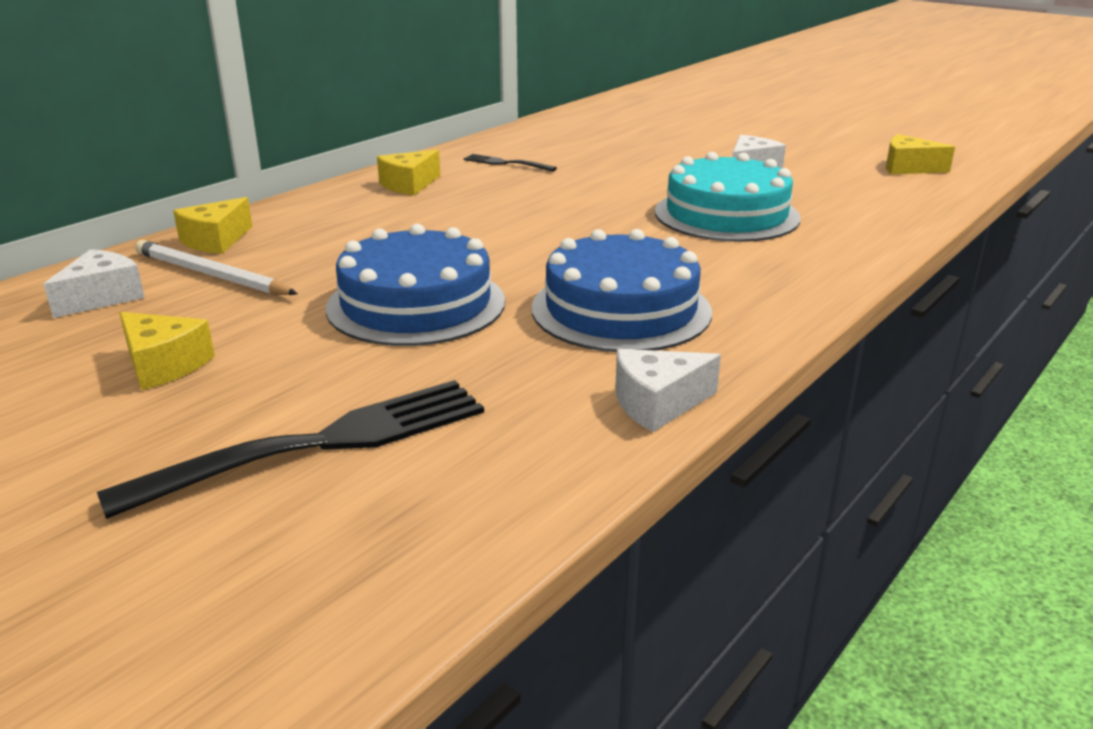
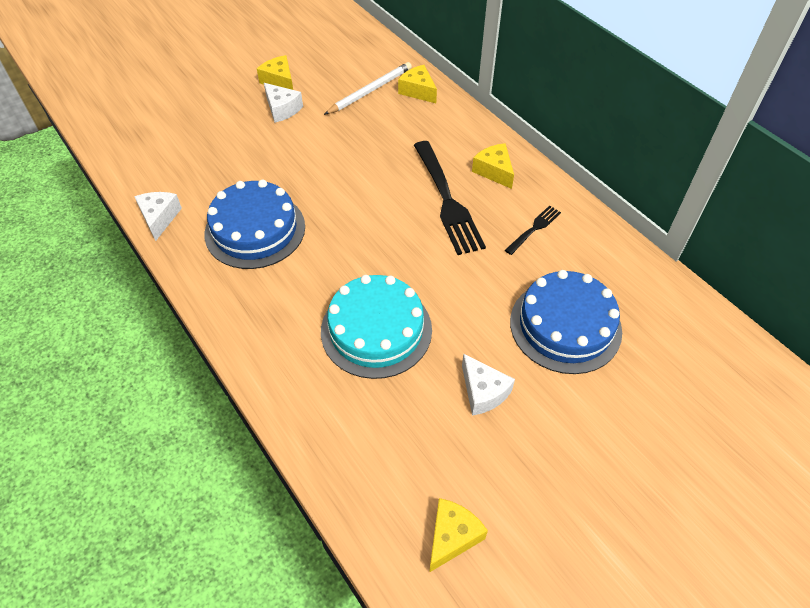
camera: 105 degrees right, 25 degrees up
white cheese [44,249,145,318] -> white cheese moved to [264,83,303,123]
black fork [97,380,484,519] -> black fork moved to [414,141,486,255]
yellow cheese [119,312,215,390] -> yellow cheese turned 90 degrees clockwise [257,55,293,90]
blue cake [326,224,505,346] -> blue cake moved to [510,270,622,374]

